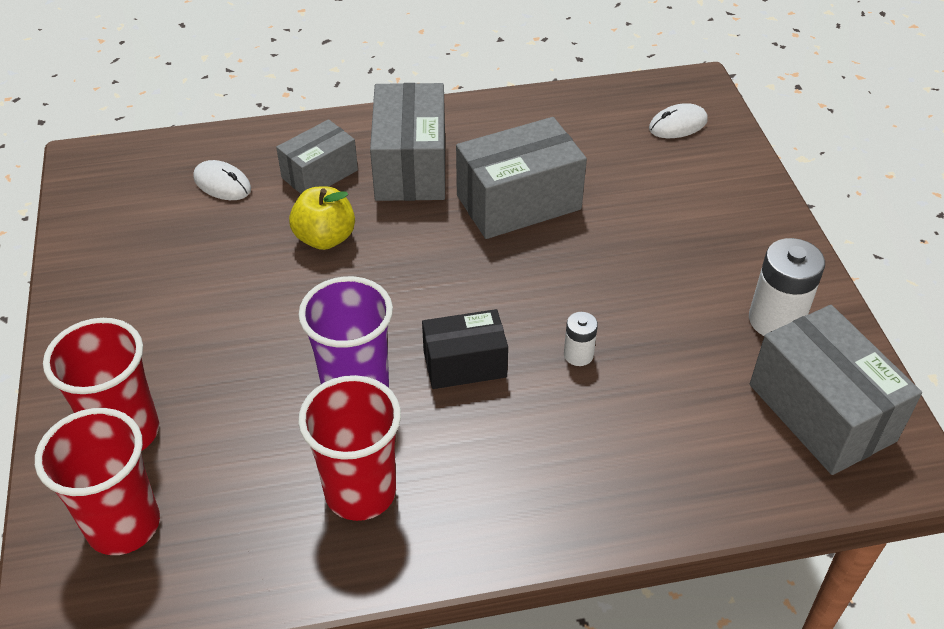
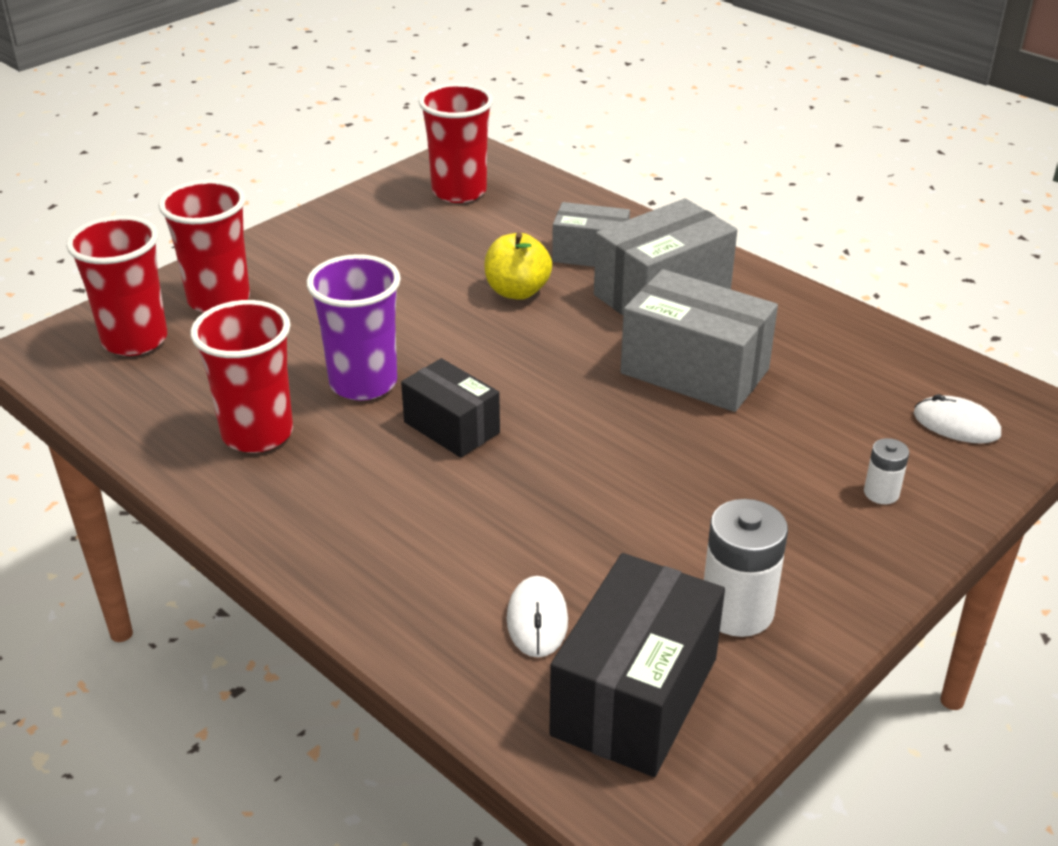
camera: 55 degrees right, 10 degrees down
white mouse [193,160,251,200] -> white mouse moved to [507,576,568,657]
white battery [564,312,598,366] -> white battery moved to [864,438,909,504]
grey box [750,305,922,475] -> black box [549,553,725,777]
none -> red cup [418,83,493,203]

